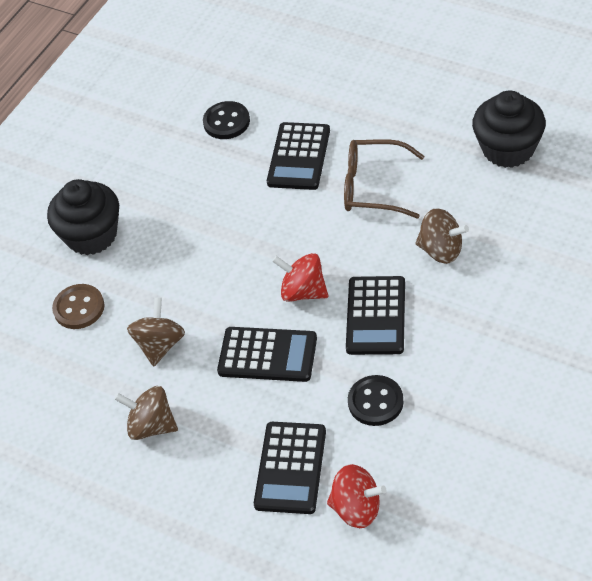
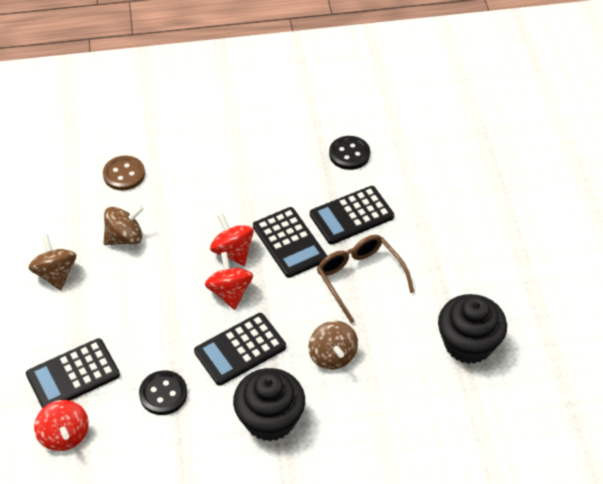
camera: 45 degrees right, 0 degrees up
black cupcake [47,179,119,255] -> black cupcake moved to [233,368,305,442]
black calculator [217,327,317,382] -> black calculator moved to [253,207,327,278]
none -> red spinning top [210,213,254,266]

